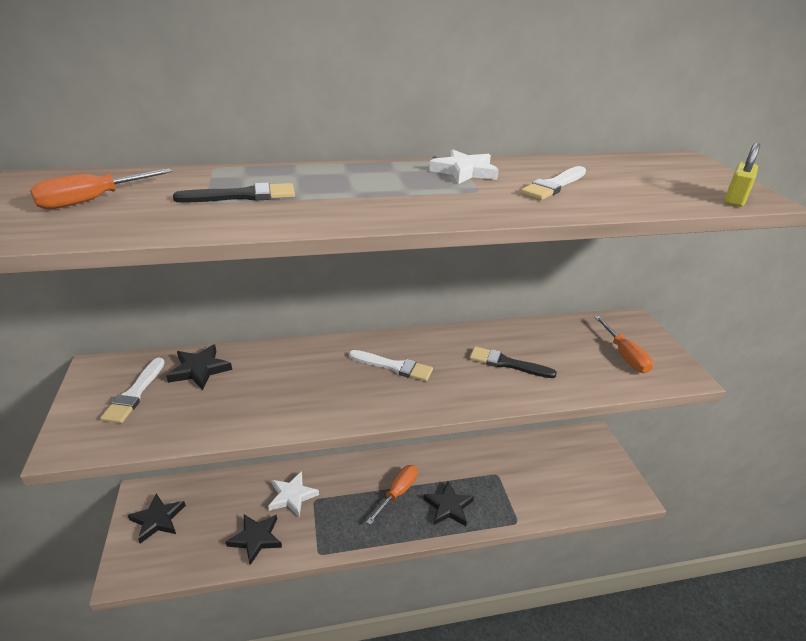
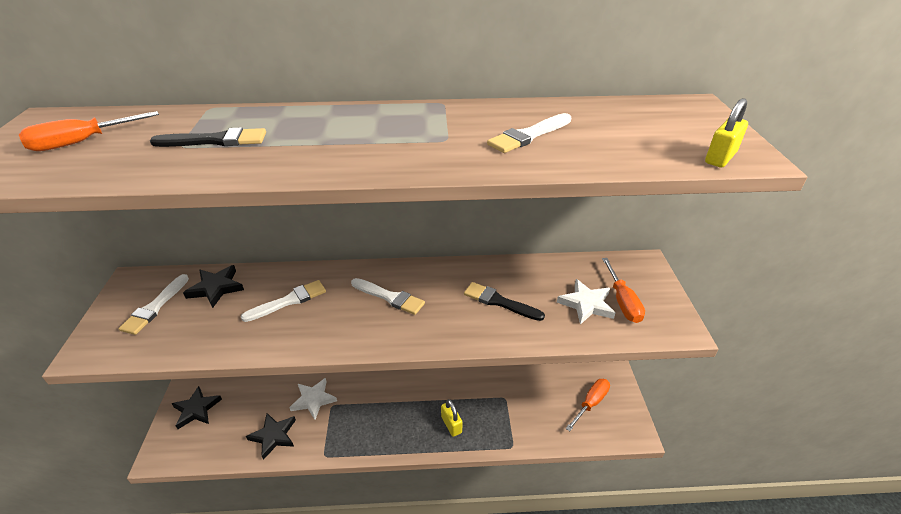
camera: 10 degrees right, 5 degrees up
orange screwdriver [366,465,418,525] -> orange screwdriver moved to [566,379,610,431]
black star [423,481,474,526] -> yellow padlock [441,399,463,437]
white star [429,149,499,184] -> white star moved to [557,279,615,324]
none -> white brush [241,280,326,322]

